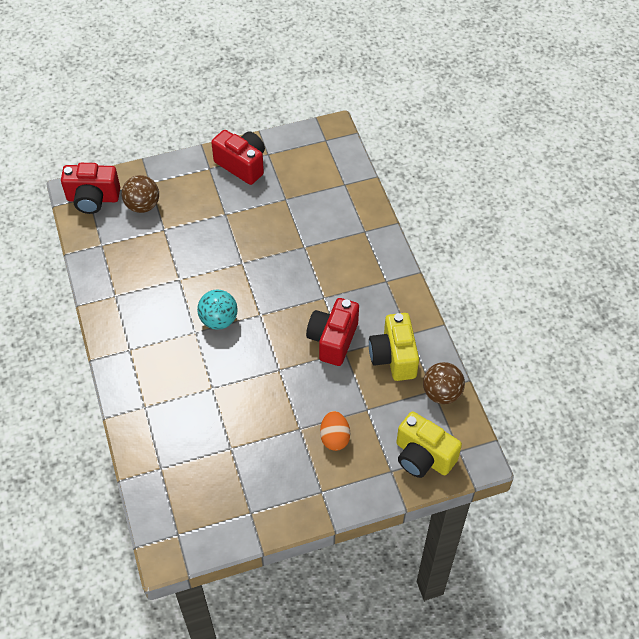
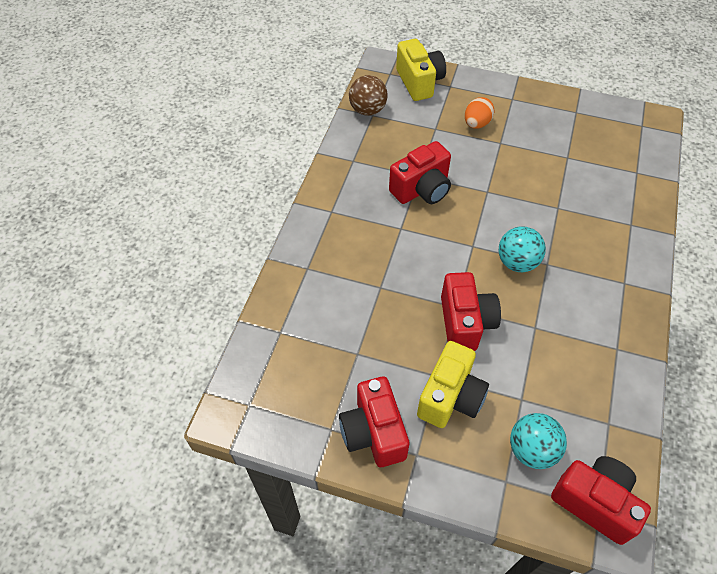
camera: 145 degrees left, 0 degrees up
brown ball [122,175,159,213] -> turquoise ball [510,413,567,469]
yellow camera [369,313,419,381] -> yellow camera moved to [417,341,489,428]
none -> red camera [441,272,501,351]

